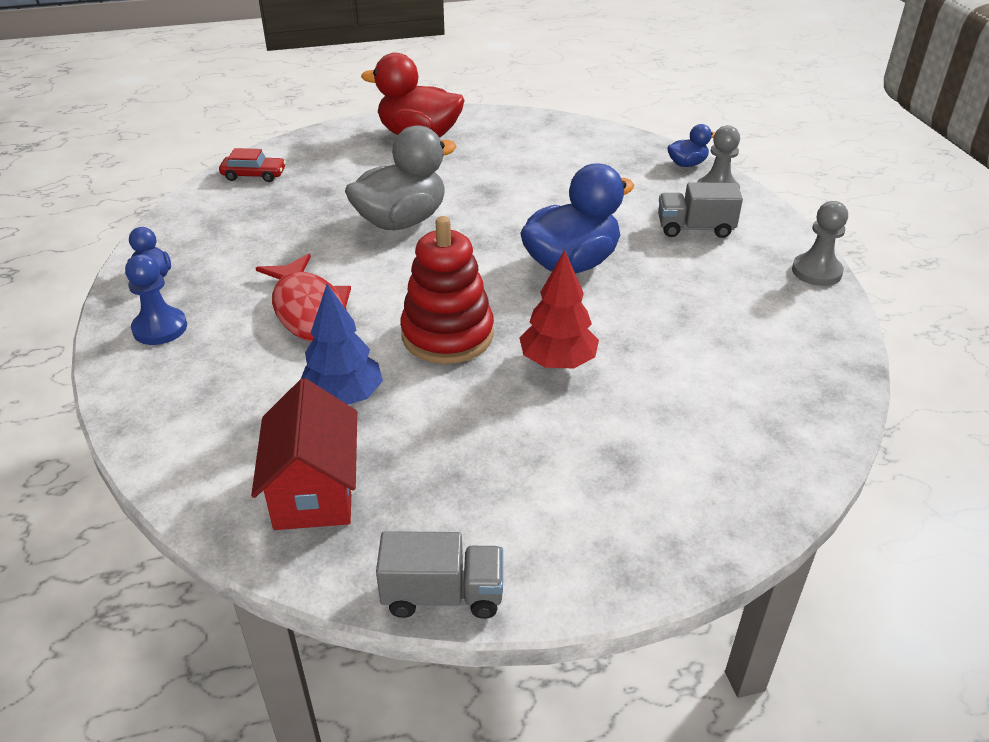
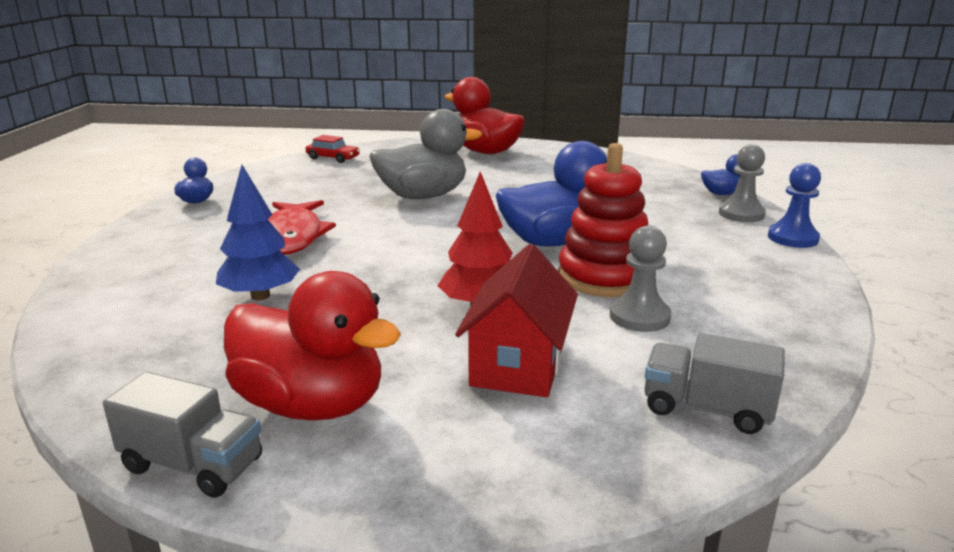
camera: 20 degrees right, 15 degrees down
blue pawn [125,254,187,345] -> blue pawn moved to [768,163,821,248]
red house [251,378,357,530] -> red house moved to [455,244,578,397]
red stacking toy [400,216,494,364] -> red stacking toy moved to [558,143,648,297]
grey truck [658,182,743,238] -> grey truck moved to [645,333,785,434]
grey pawn [792,201,848,286] -> grey pawn moved to [610,226,671,332]
none -> red duck [224,271,401,421]

